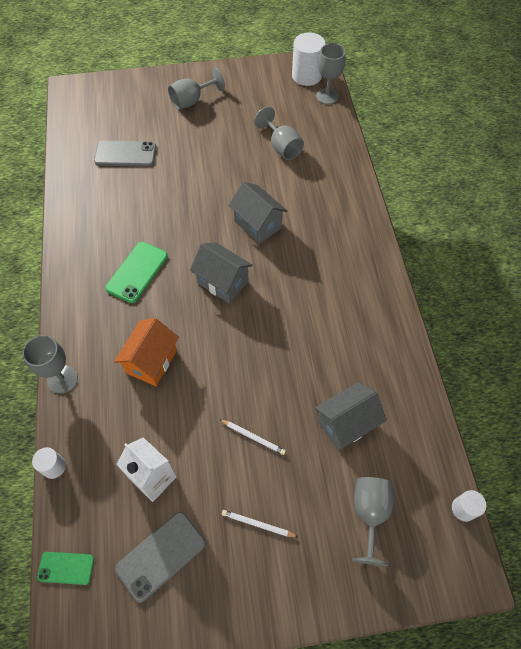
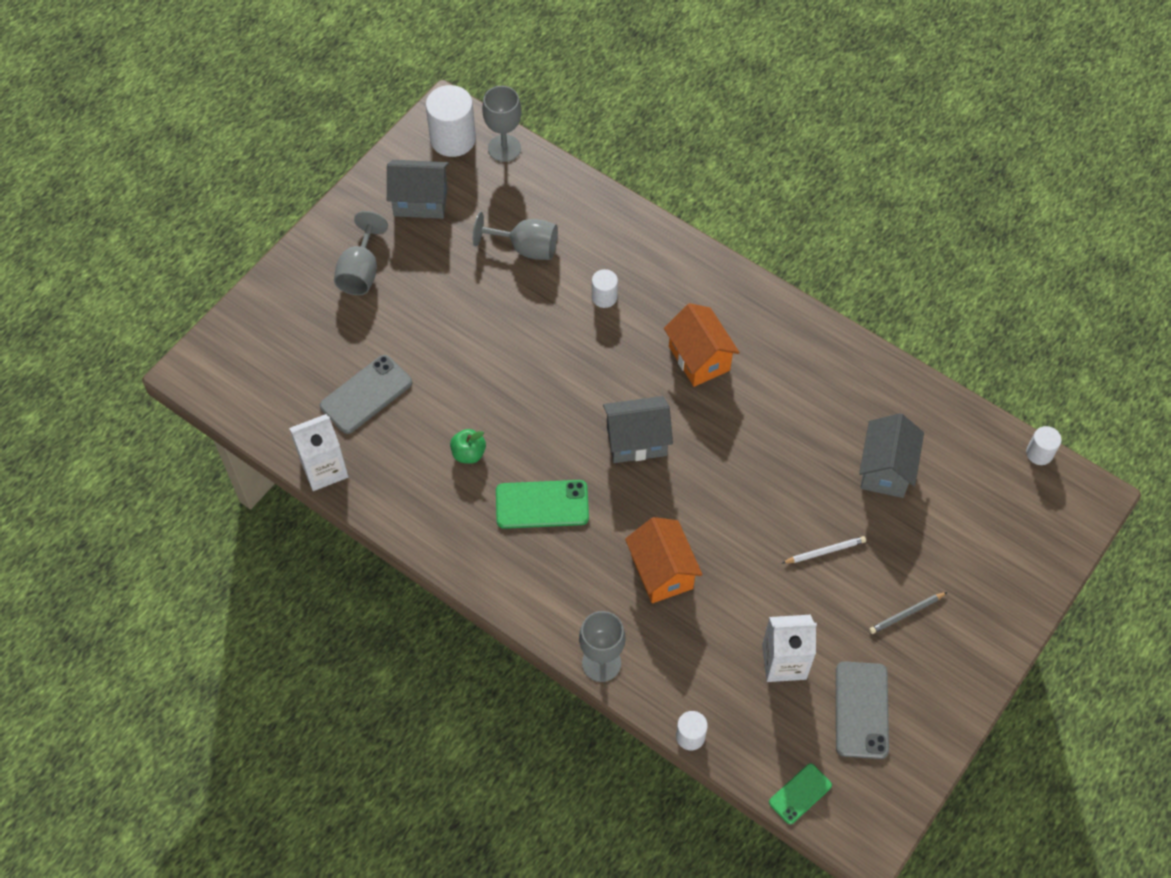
camera: 45 degrees left, 0 degrees up
green phone [105,242,168,303] -> green phone turned 75 degrees counterclockwise [496,480,589,529]
white pencil [222,510,298,537] -> grey pencil [869,592,947,634]
grey house [229,182,287,244] -> grey house moved to [387,160,449,219]
grey goblet [352,477,394,566] -> none
none -> white carton [289,414,348,491]
none -> green apple [450,429,486,463]
none -> white cylinder [592,269,618,308]
none -> orange house [664,303,740,387]

